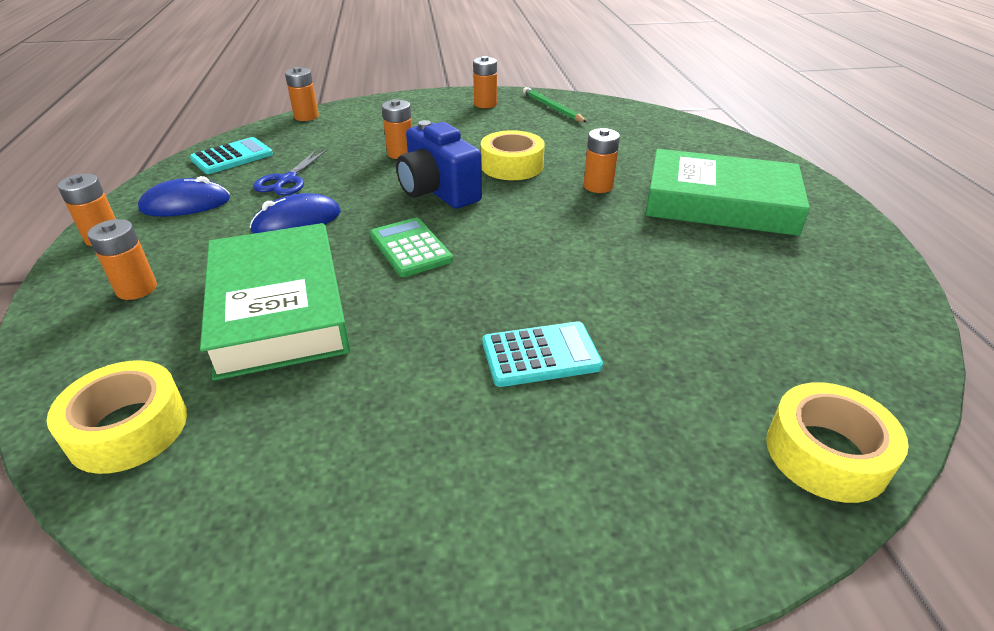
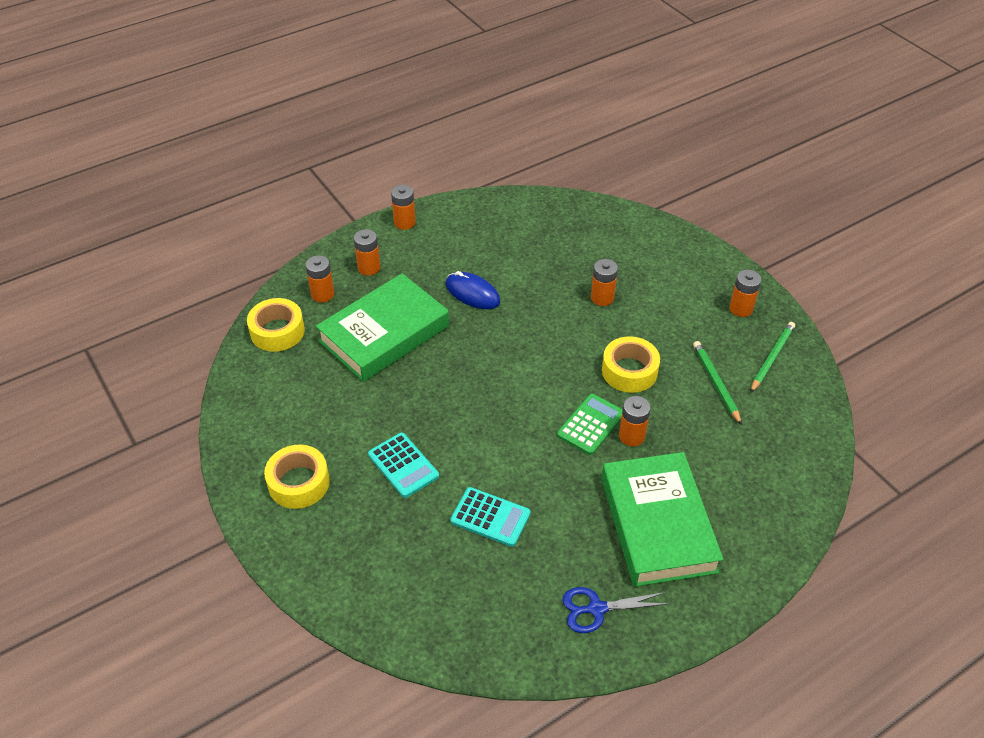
camera: 65 degrees right, 10 degrees up
blue mouse [138,176,230,217] -> none
turquoise calculator [190,137,273,174] -> turquoise calculator moved to [450,487,531,547]
blue scissors [253,149,327,196] -> blue scissors moved to [562,587,669,633]
orange battery [285,67,319,121] -> orange battery moved to [305,255,334,303]
green calculator [370,218,453,277] -> green calculator moved to [557,394,623,455]
blue camera [396,120,482,209] -> none
yellow tape [766,382,909,503] -> yellow tape moved to [264,445,330,509]
none -> green pencil [693,341,742,425]

